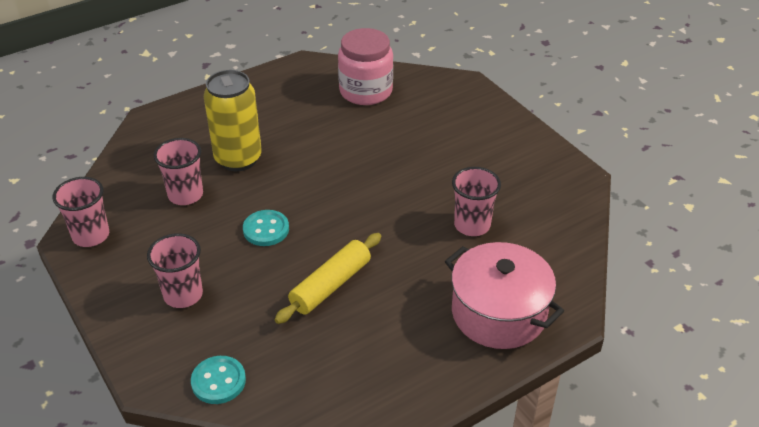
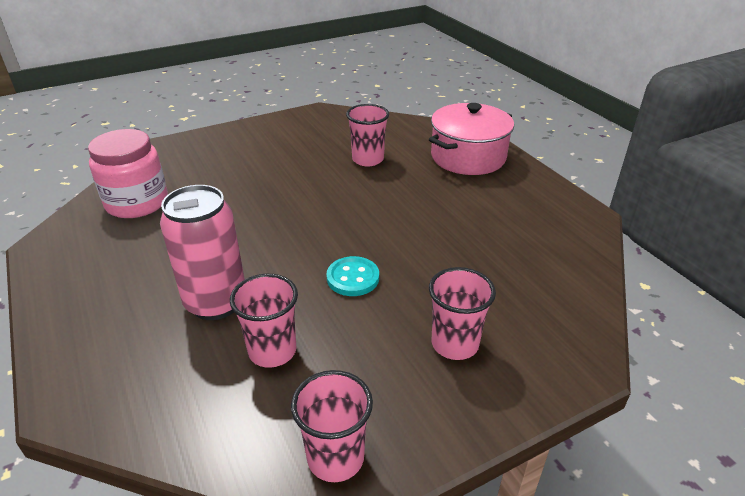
camera: 85 degrees left, 5 degrees down
turquoise button [191,356,246,404] -> none
yellow can [204,70,262,171] -> pink can [160,185,245,320]
yellow rolling pin [275,233,381,324] -> none

